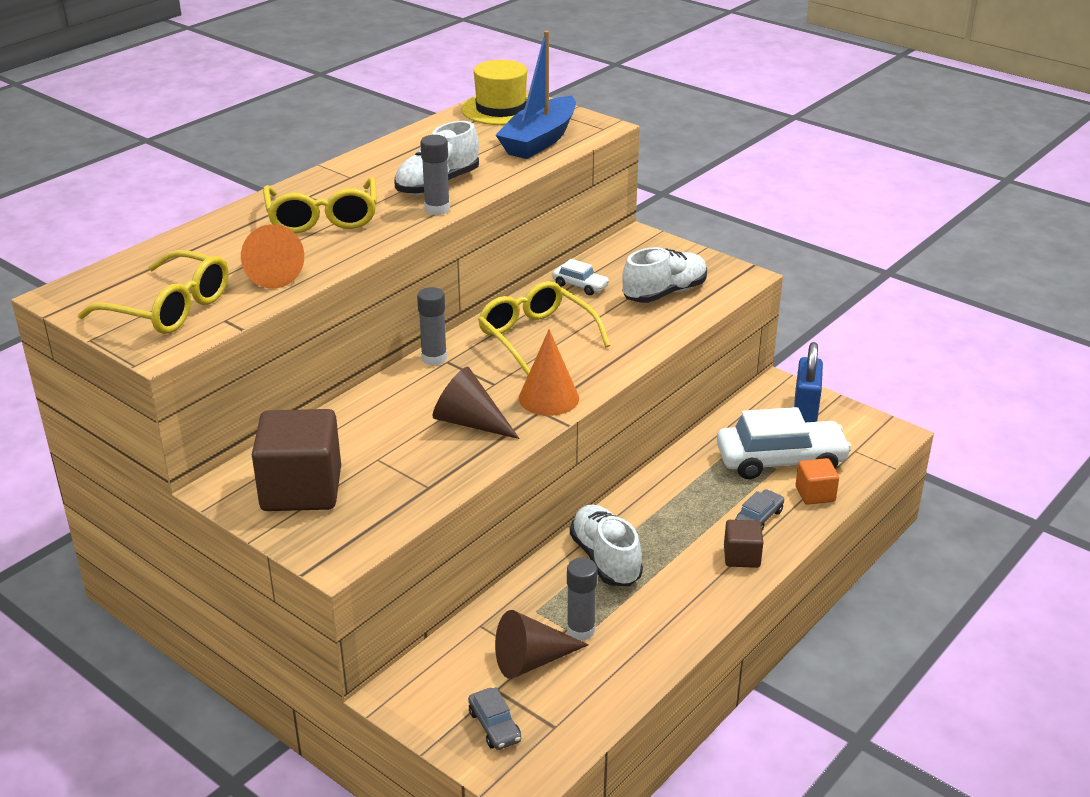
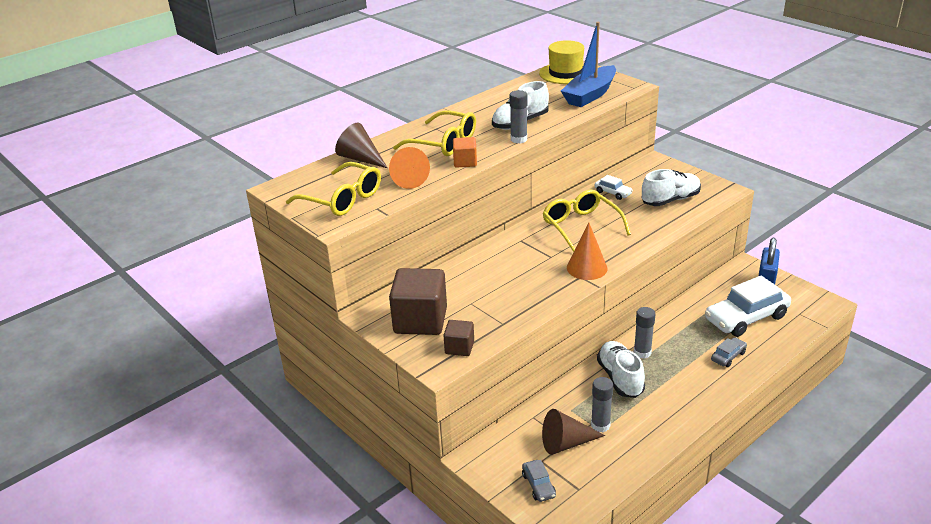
camera: 10 degrees right, 0 degrees up
yellow glasses [263,177,377,233] -> yellow glasses turned 60 degrees counterclockwise [393,111,476,156]
grey glue stick [417,287,447,366] -> grey glue stick moved to [634,307,655,359]
brown cone [433,367,520,439] -> brown cone moved to [335,123,388,168]
white car [717,407,852,479] -> white car turned 150 degrees clockwise [705,276,791,337]
brown cube [724,520,763,568] -> brown cube moved to [443,320,474,356]
orange cube [796,458,839,505] -> orange cube moved to [453,137,477,168]

